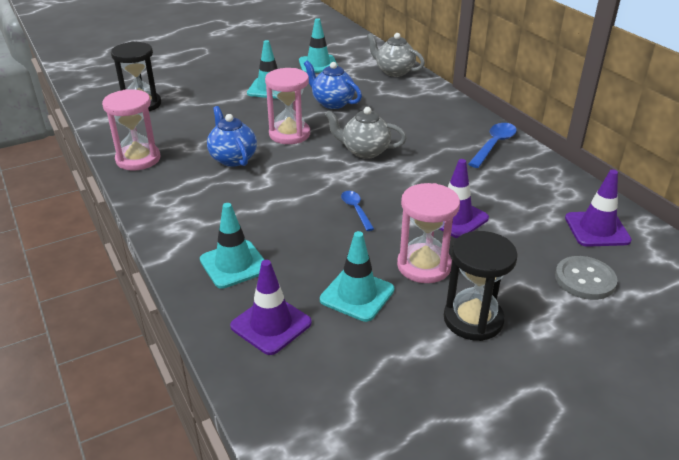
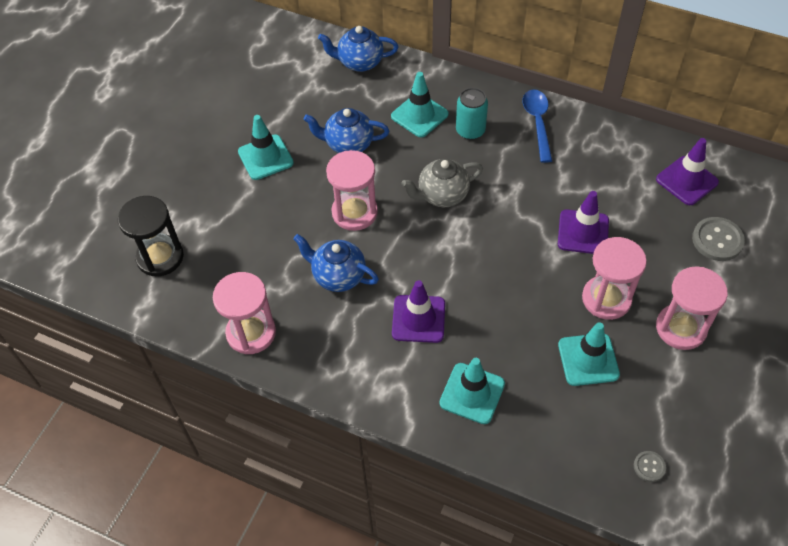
camera: 35 degrees left, 20 degrees up
purple traffic cone [230,260,312,355] -> purple traffic cone moved to [392,280,445,343]
turquoise traffic cone [299,18,338,73] -> turquoise traffic cone moved to [391,72,449,138]
blue spoon [341,191,374,231] -> none
grey teapot [367,33,425,77] -> blue teapot [318,26,398,72]
black hourglass [444,231,518,341] -> pink hourglass [656,266,728,350]
none -> turquoise can [456,88,488,140]
none -> grey button [634,451,666,482]

